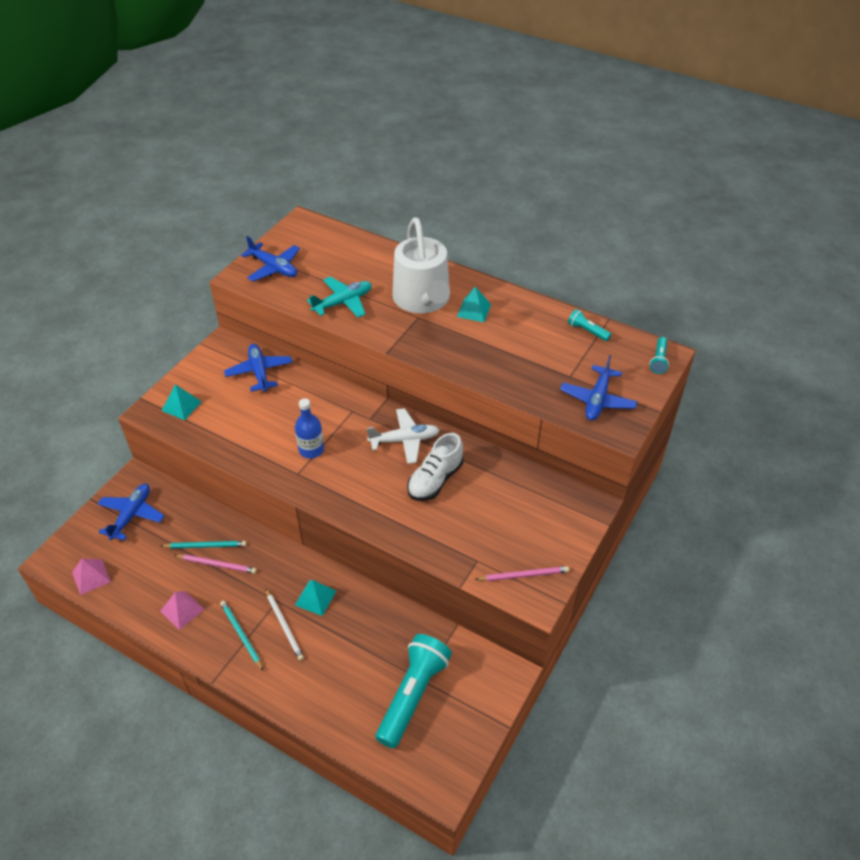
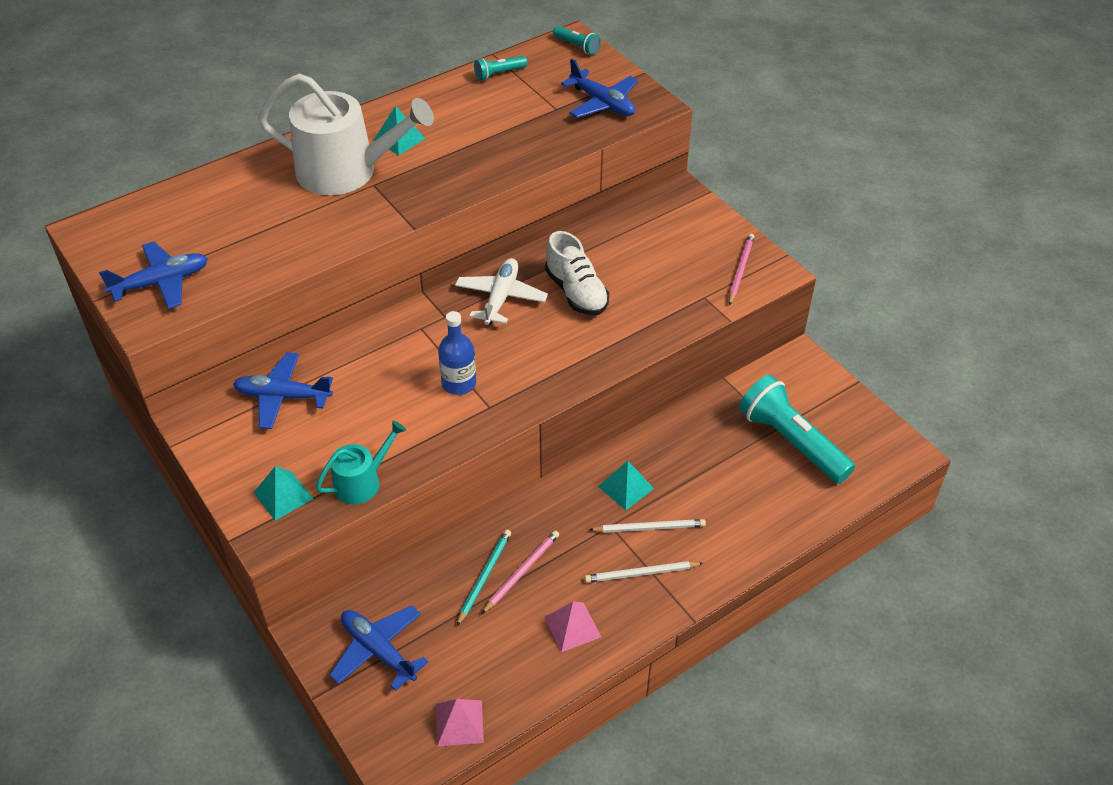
camera: 65 degrees left, 0 degrees up
turquoise pencil [220,600,263,670] -> white pencil [585,561,703,583]
turquoise plane [307,277,372,318] -> none
none -> turquoise watering can [316,421,406,504]

